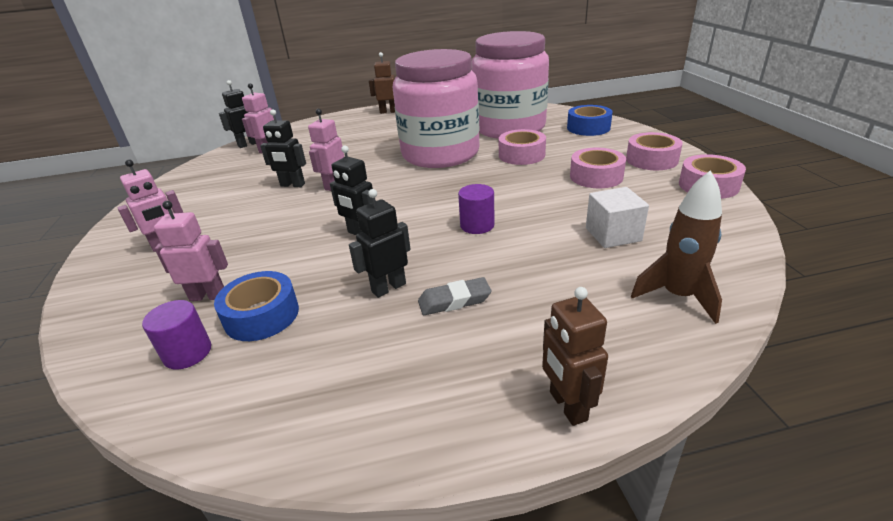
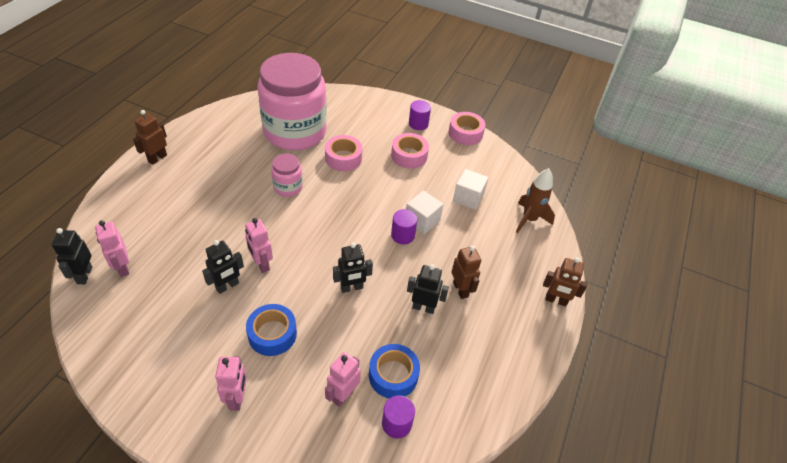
camera: 60 degrees left, 15 degrees up
black robot [349,189,410,298] -> black robot turned 105 degrees clockwise [407,264,449,314]
pink jar [393,49,480,168] -> pink jar [271,154,303,197], size x0.43
grey eraser [418,277,491,315] -> brown robot [451,246,481,299]
blue tape [567,105,613,136] -> blue tape moved to [246,304,297,356]
pink tape [626,132,683,170] -> purple cylinder [409,100,431,130]
none -> white cube [406,191,444,235]

